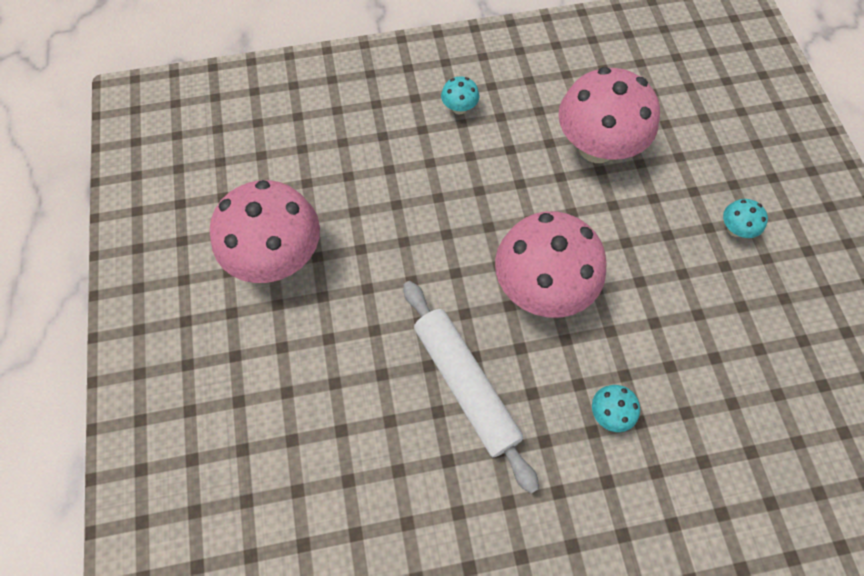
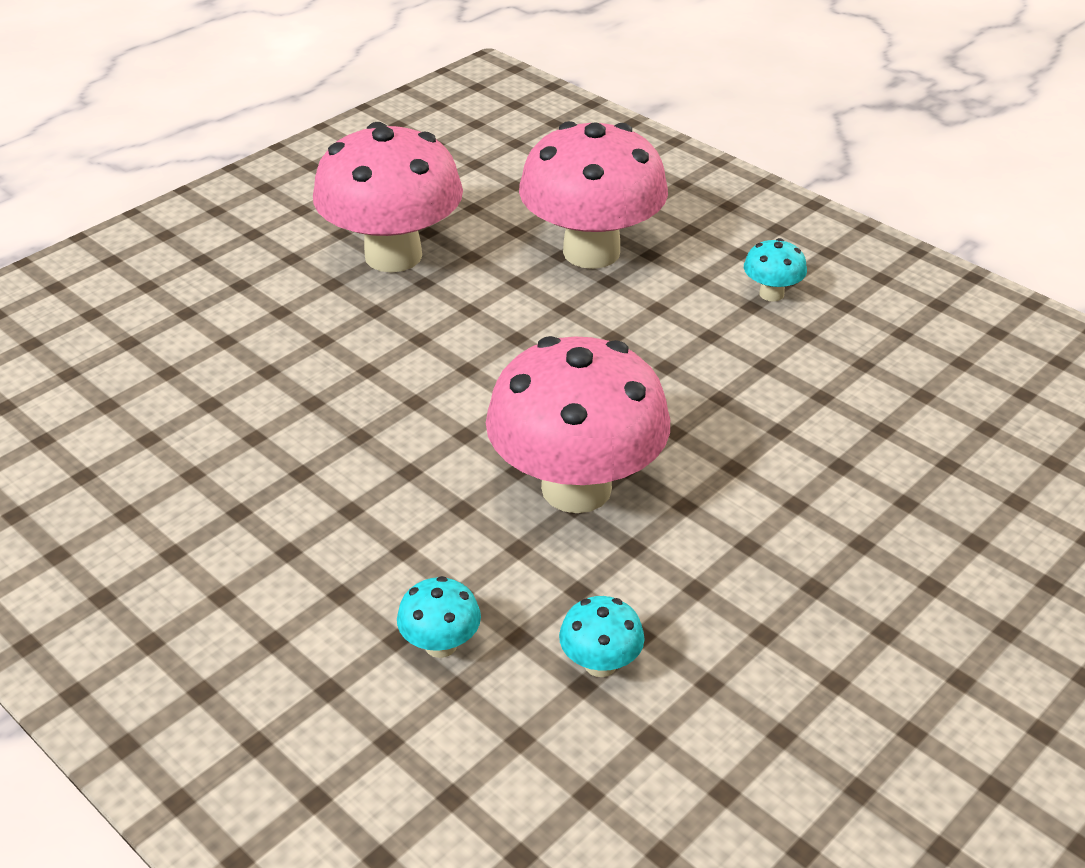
camera: 55 degrees right, 25 degrees down
white rolling pin [403,281,539,494] -> none
pink mushroom [558,67,660,163] -> pink mushroom moved to [519,121,668,269]
turquoise mushroom [723,199,768,238] -> turquoise mushroom moved to [559,596,644,677]

